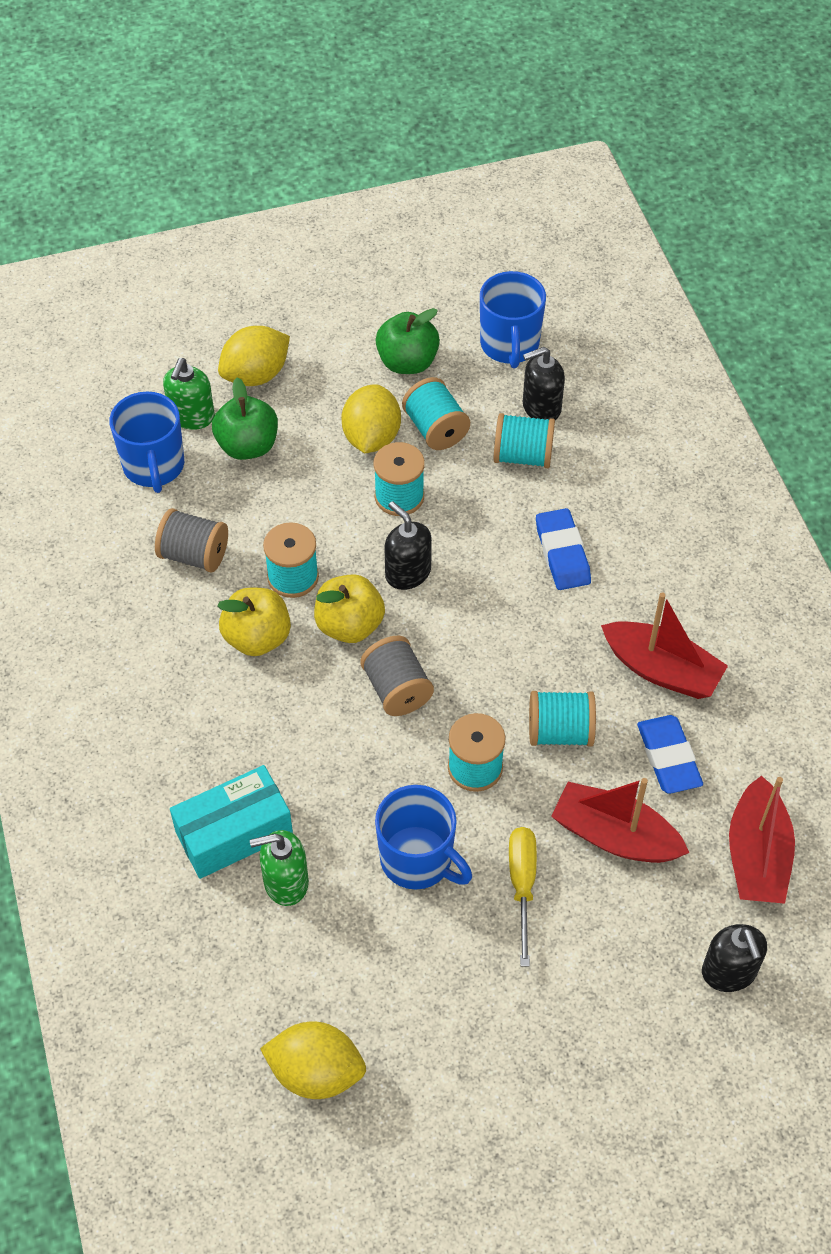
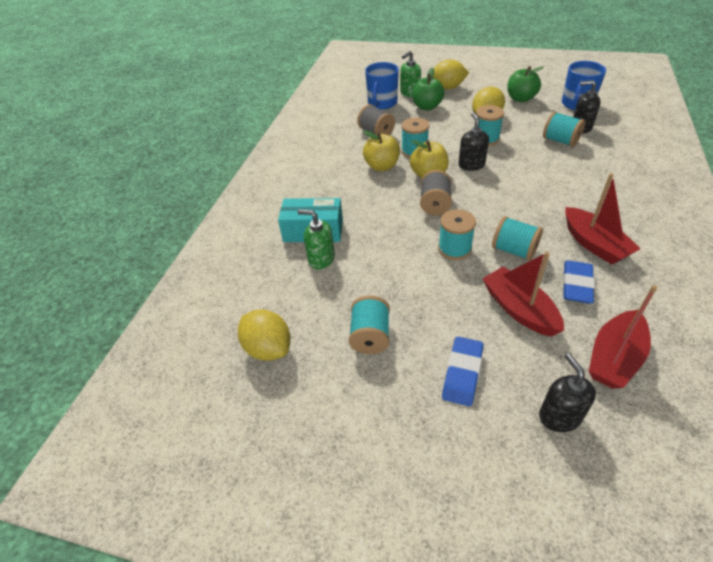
camera: 35 degrees right, 10 degrees down
blue mug [375,785,472,890] -> none
turquoise spool [402,377,470,450] -> turquoise spool moved to [349,295,390,354]
yellow screwdriver [509,827,537,967] -> none
blue eraser [536,508,591,590] -> blue eraser moved to [442,337,484,406]
black soap dispenser [702,924,767,992] -> black soap dispenser turned 150 degrees clockwise [539,353,596,432]

